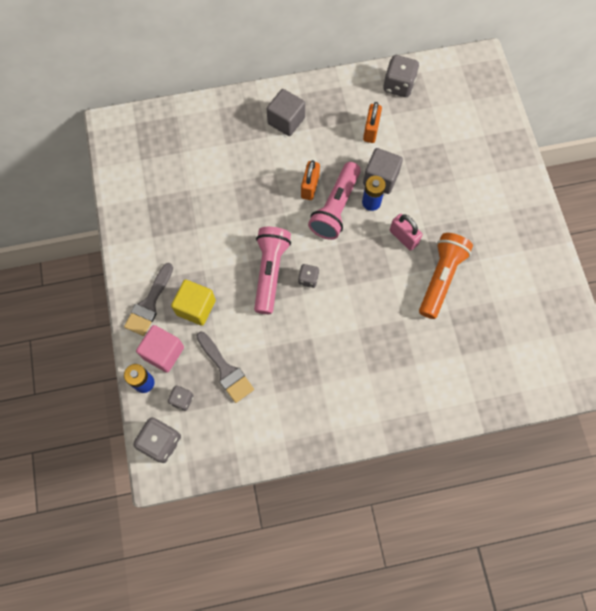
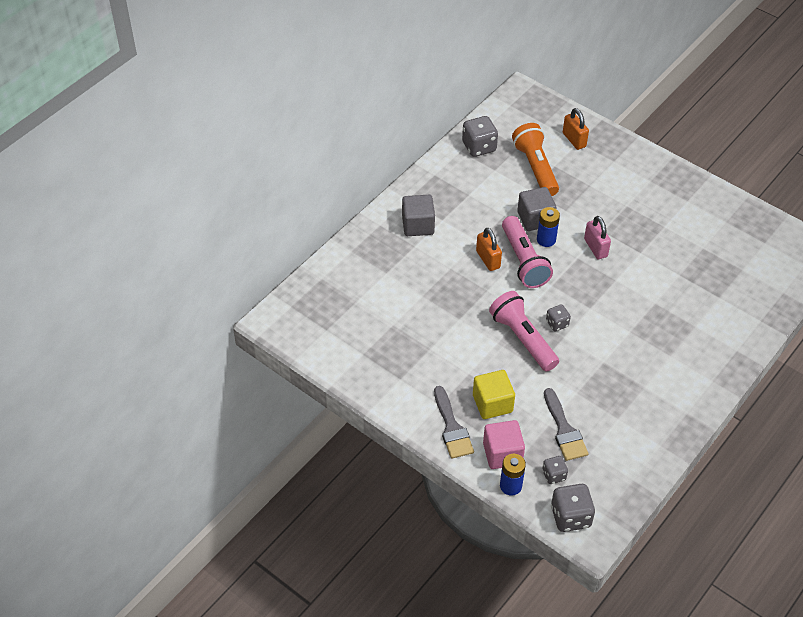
camera: 40 degrees left, 20 degrees down
grey brush [196,332,254,403] -> grey brush turned 60 degrees clockwise [544,388,588,461]
orange padlock [363,102,382,143] -> orange padlock moved to [563,108,589,150]
pink padlock [390,214,422,251] -> pink padlock turned 60 degrees clockwise [584,216,611,259]
orange flashlight [419,233,473,319] -> orange flashlight moved to [512,123,559,196]

